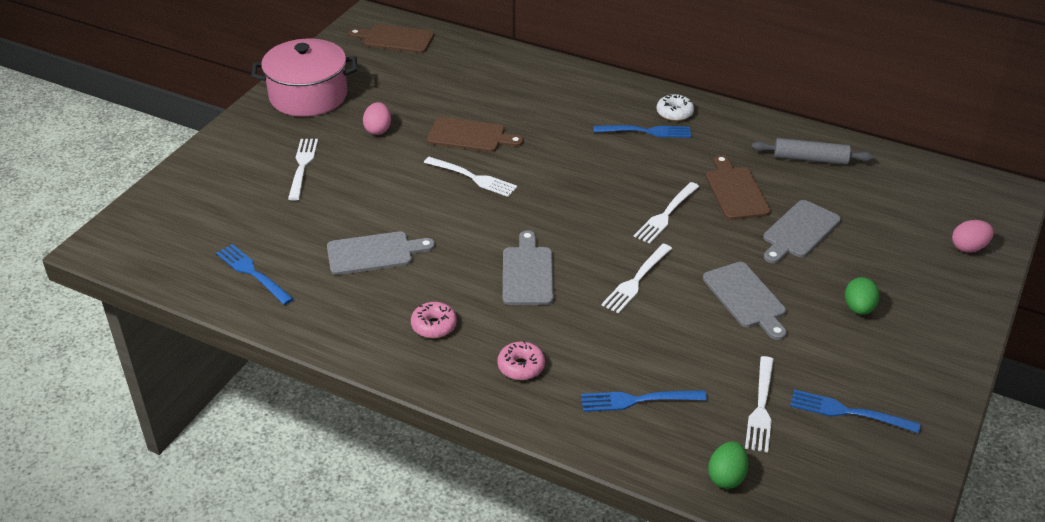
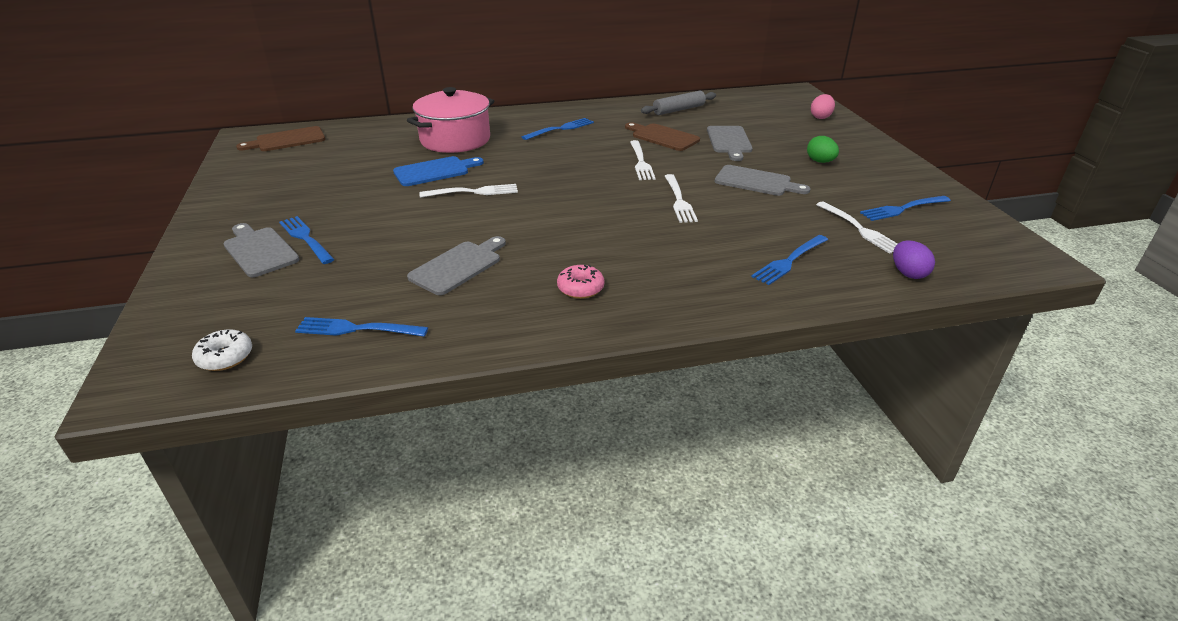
camera: 40 degrees left, 5 degrees down
pink pot [251,39,357,117] -> pink pot moved to [407,87,494,153]
white fork [288,139,318,201] -> blue fork [279,216,334,264]
pink egg [363,102,391,135] -> none
brown cutting board [427,117,523,152] -> blue cutting board [393,156,484,186]
pink donut [497,340,545,380] -> none
grey cutting board [503,230,554,305] -> grey cutting board moved to [223,223,300,277]
white donut [656,94,694,121] -> white donut moved to [192,329,252,371]
green egg [708,441,749,489] -> purple egg [893,240,935,279]

